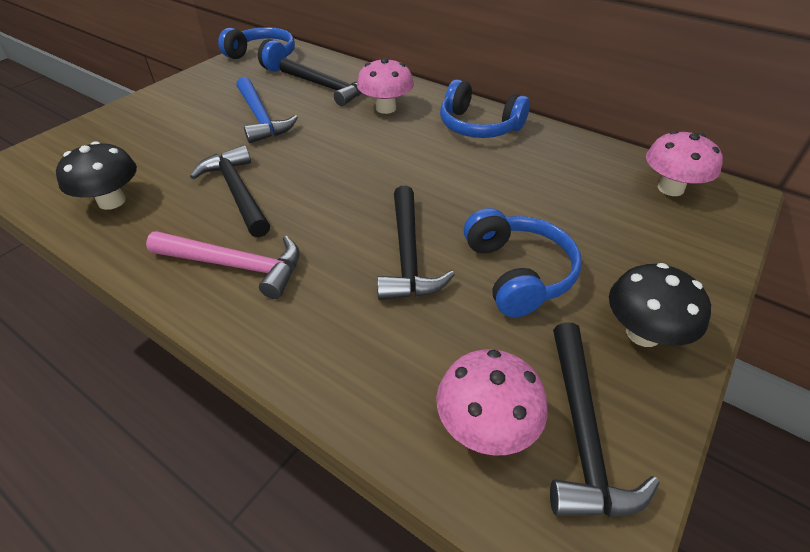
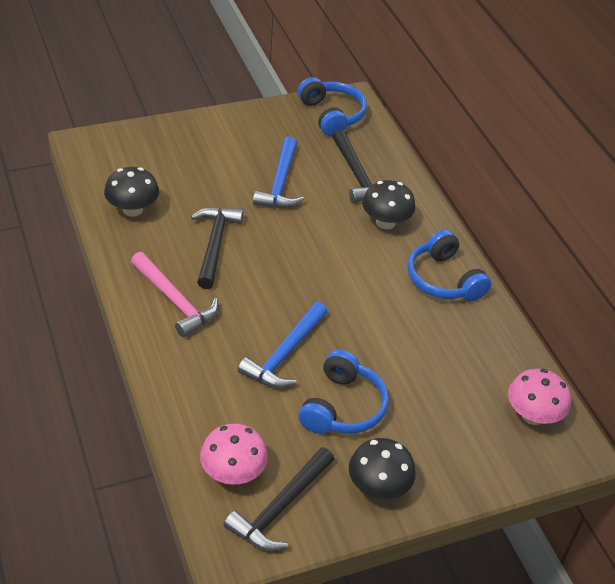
camera: 30 degrees right, 0 degrees up
pink mushroom [357,58,414,114] -> black mushroom [362,180,415,229]
black hammer [377,186,455,300] -> blue hammer [238,302,327,388]

